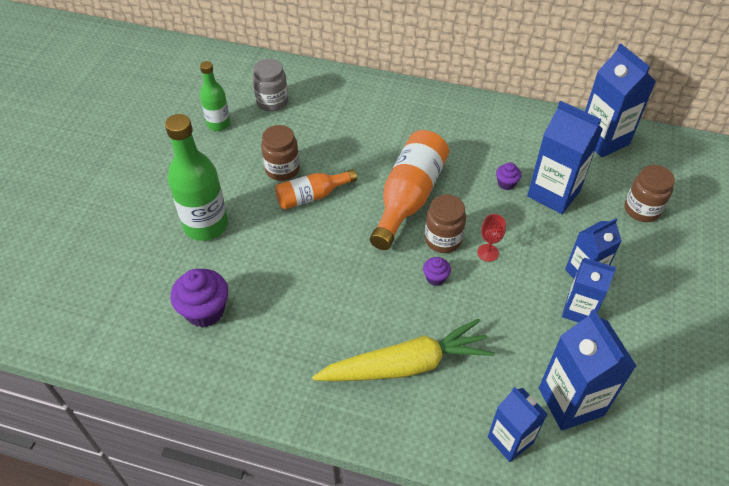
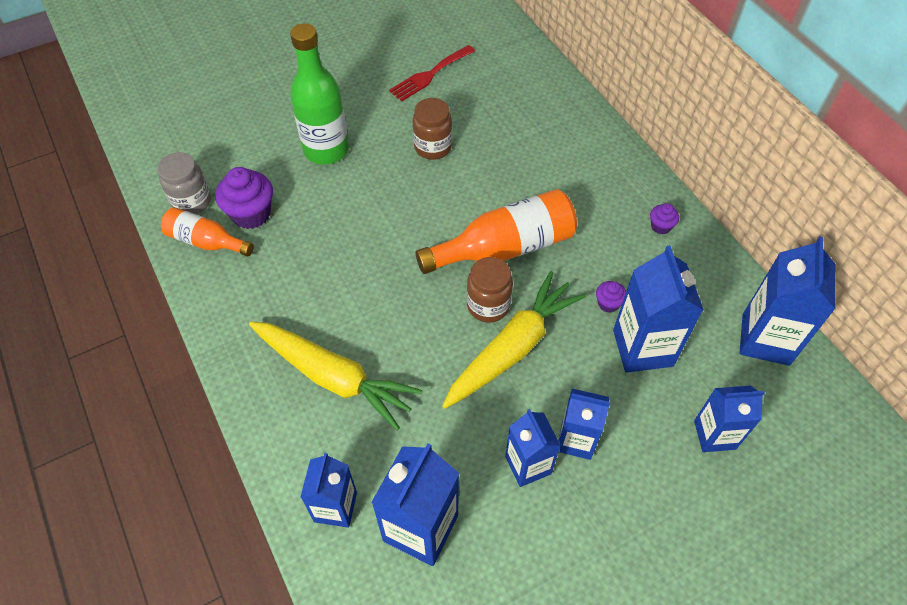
camera: 45 degrees right, 5 degrees up
green bottle [200,61,230,131] -> red fork [389,45,475,102]
grey jar [252,59,288,112] -> grey jar moved to [157,152,211,214]
orange bottle [275,169,357,210] -> orange bottle moved to [161,207,254,257]
purple cupcake [423,257,451,286] -> purple cupcake moved to [650,203,679,235]
red goblet [477,214,506,262] -> yellow carrot [442,271,586,409]
brown jar [625,165,675,222] -> blue carton [694,386,765,452]

